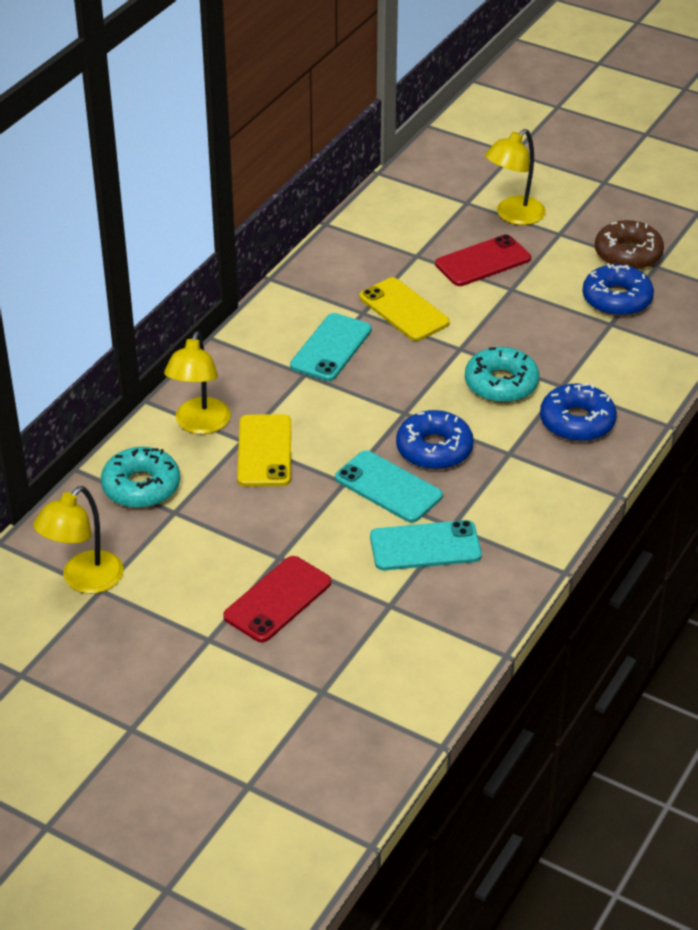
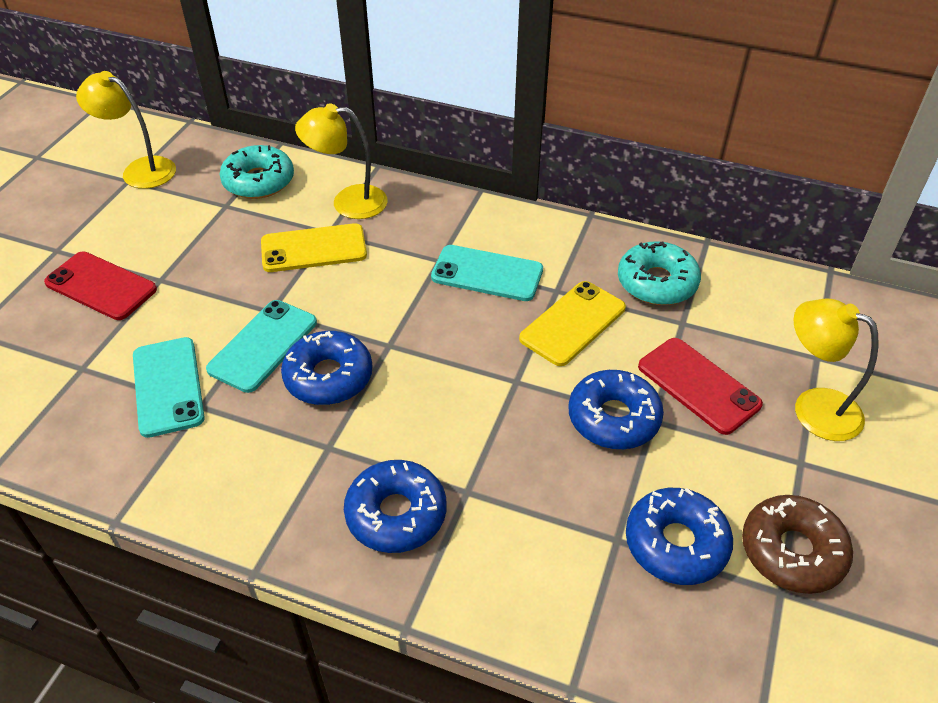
camera: 80 degrees right, 5 degrees up
turquoise donut [465,347,539,403] -> turquoise donut moved to [618,241,701,305]
none -> blue donut [568,370,664,449]

